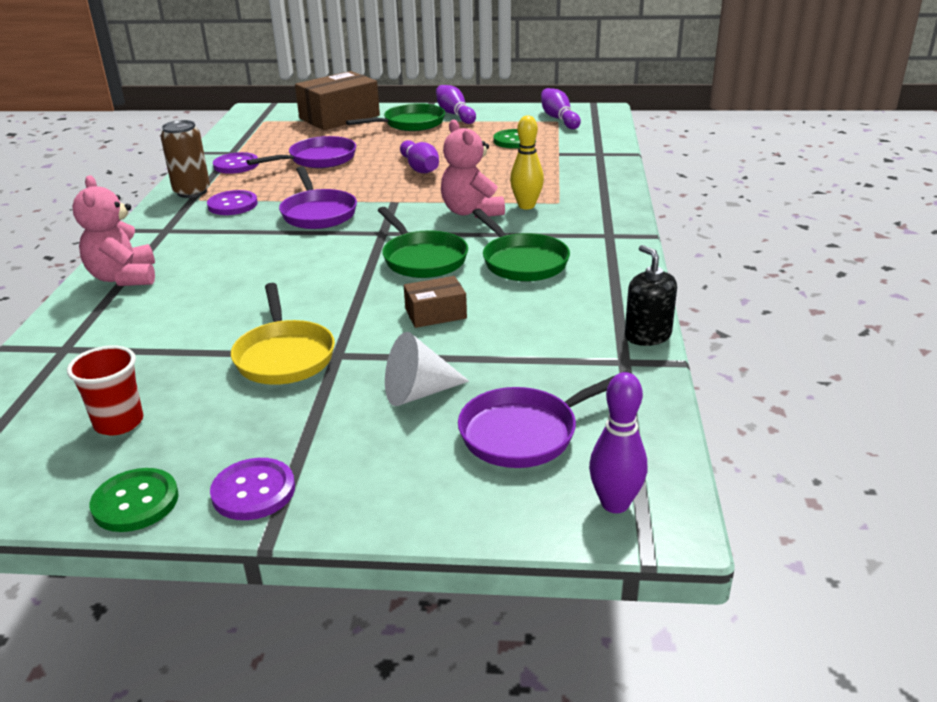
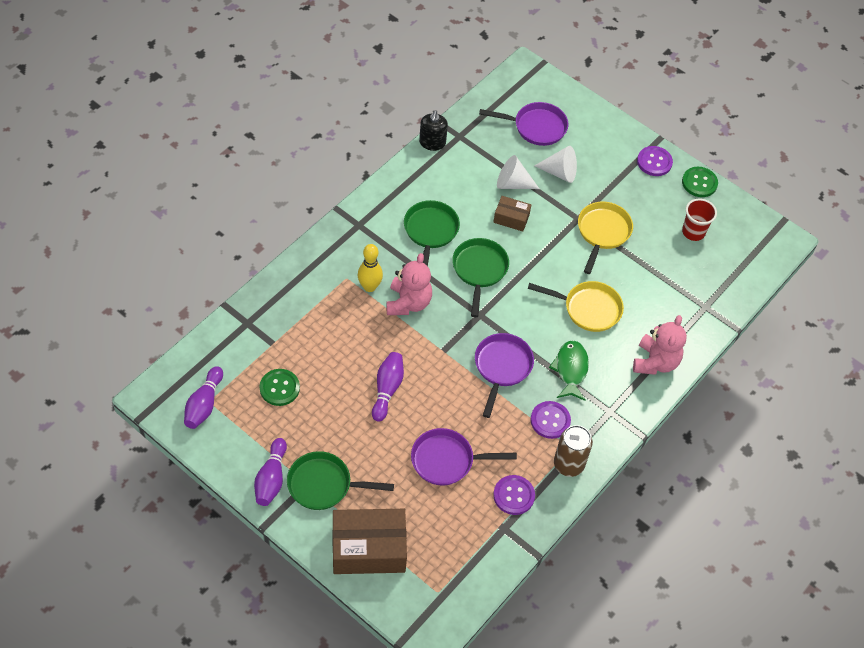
camera: 150 degrees left, 25 degrees up
purple bowling pin [589,372,647,513] -> none
none -> white cone [497,155,539,189]
none -> yellow pan [528,281,624,332]
none -> green fish [549,340,589,401]

